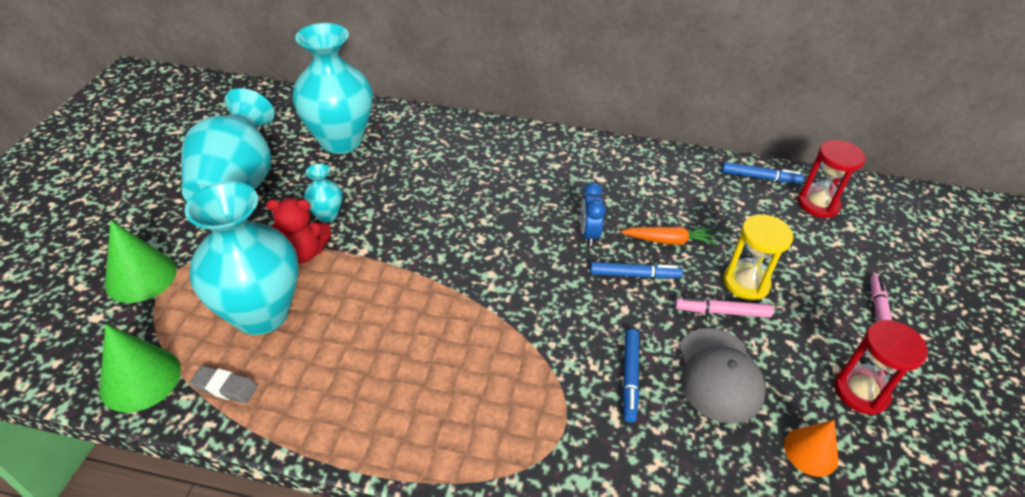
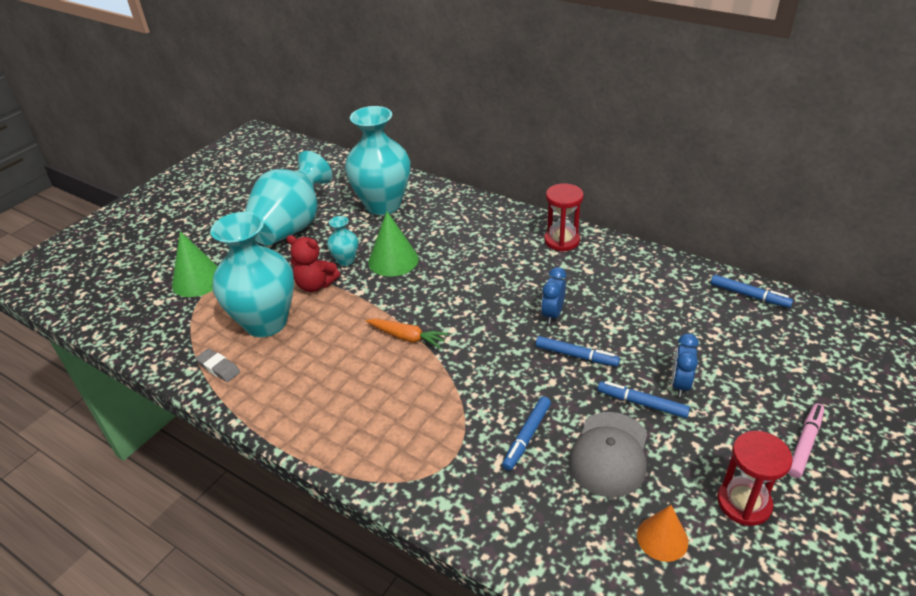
camera: 25 degrees right, 5 degrees down
green cone [100,324,181,413] -> green cone moved to [368,211,418,277]
orange carrot [621,226,717,245] -> orange carrot moved to [366,319,449,348]
pink marker [675,297,773,318] -> blue marker [598,381,690,418]
yellow hourglass [723,214,793,300] -> blue clock [672,333,699,397]
red hourglass [798,140,866,218] -> red hourglass moved to [544,183,584,251]

